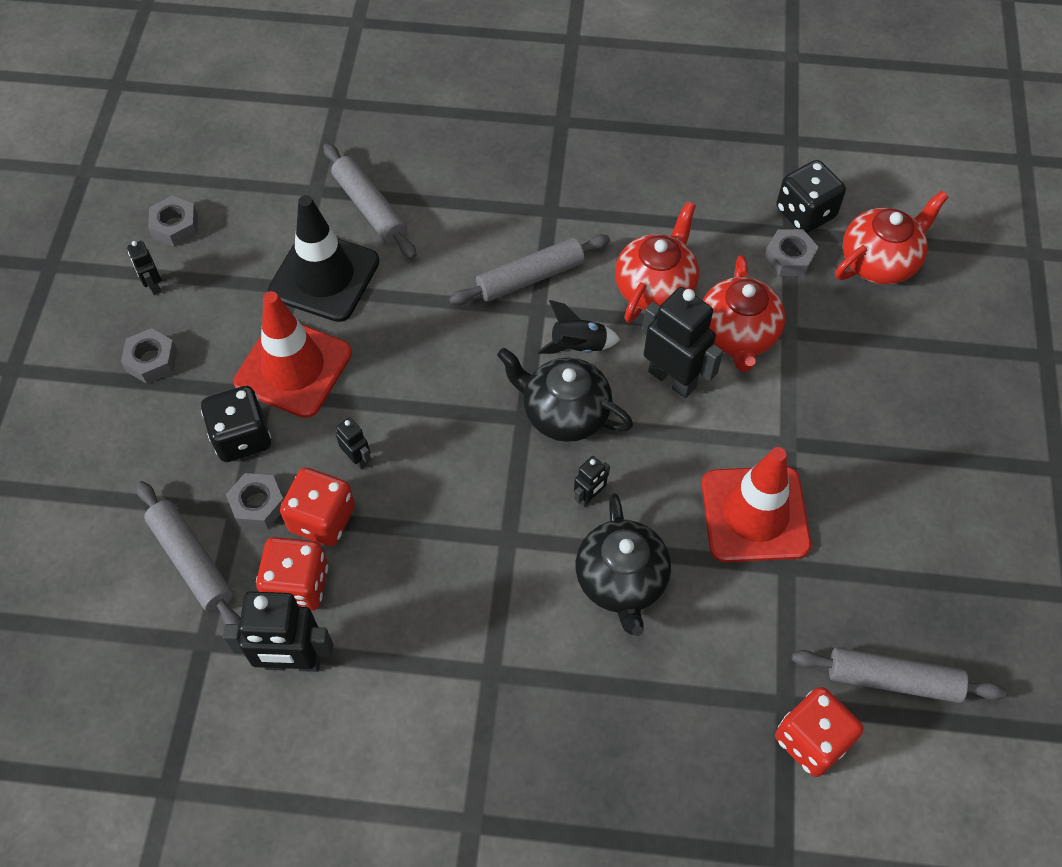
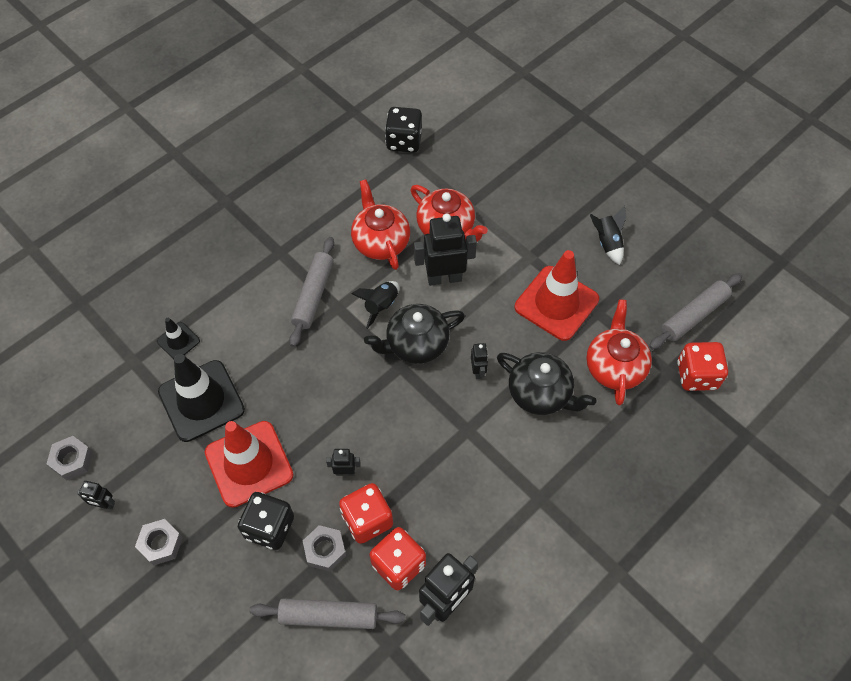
camera: 50 degrees left, 0 degrees up
grey rolling pin [323,143,416,259] -> black traffic cone [157,318,200,359]
grey nut [764,229,819,276] -> none
red teapot [835,191,948,284] -> red teapot moved to [586,299,652,405]
none -> black rocket [590,206,627,265]

